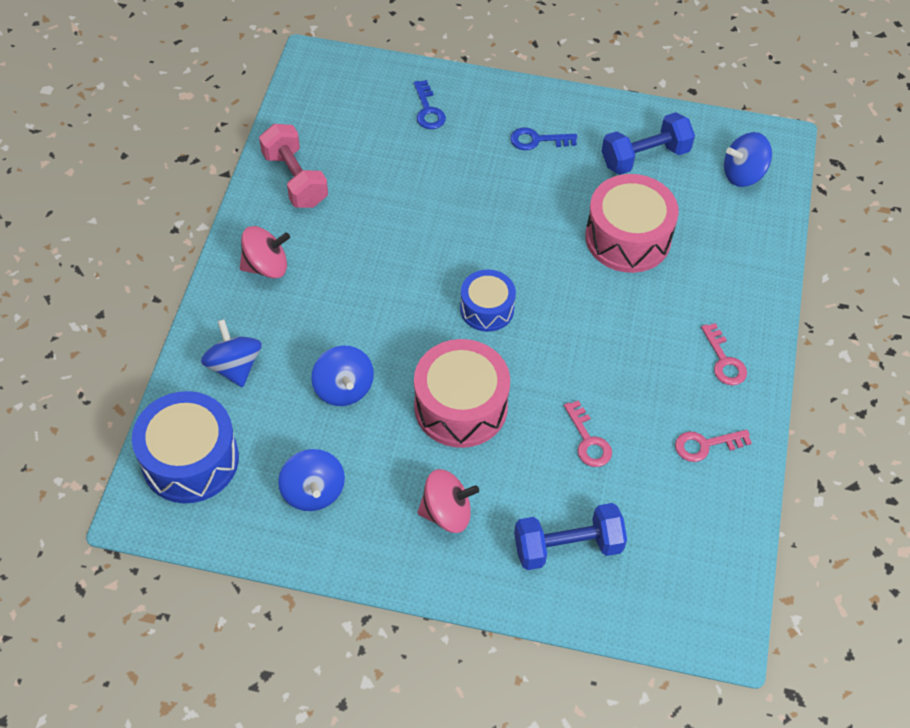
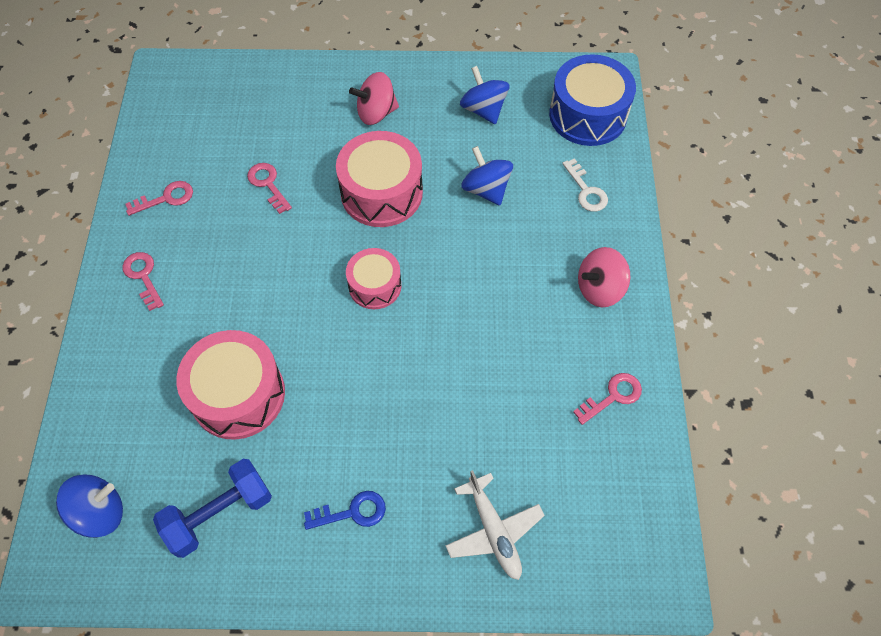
camera: 170 degrees right, 5 degrees up
blue spinning top [201,319,261,387] -> white key [562,158,608,212]
pink dumbbell [259,124,328,208] -> pink key [573,373,642,425]
blue key [414,80,446,129] -> white plane [445,470,545,580]
blue drum [460,269,516,332] -> pink drum [346,248,402,309]
blue dumbbell [514,503,627,570] -> none

